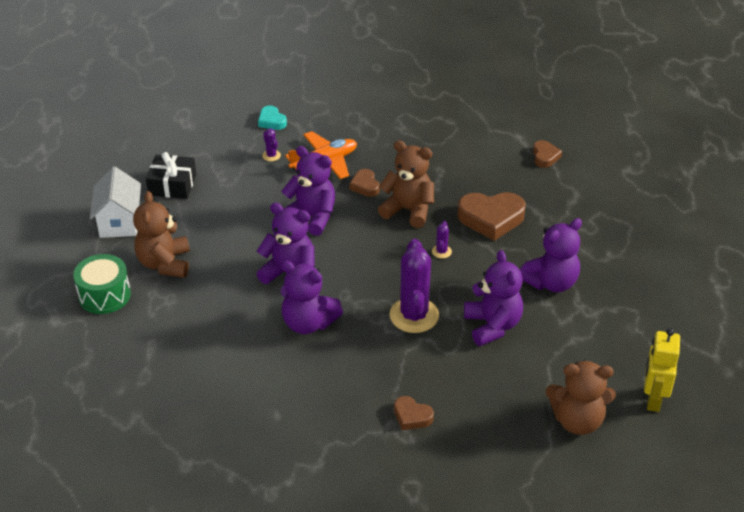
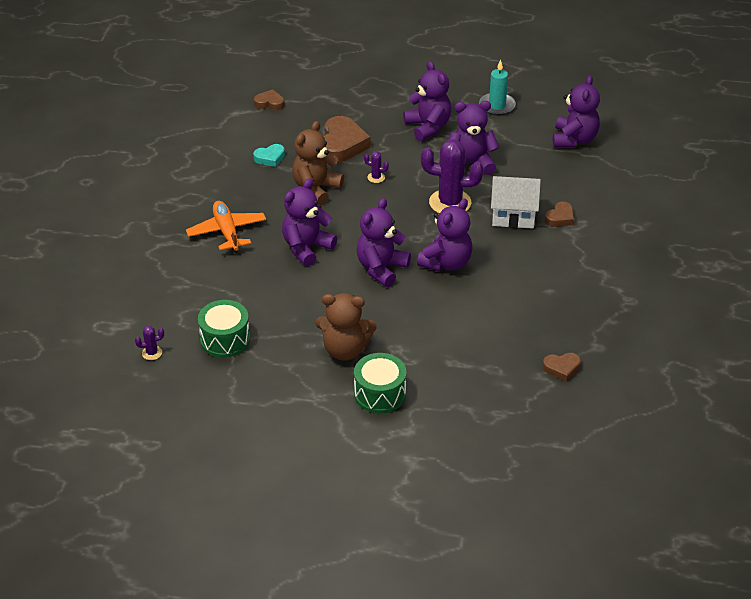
camera: 80 degrees left, 0 degrees up
white house [90,167,141,238] -> white house moved to [491,176,541,229]
black gift [146,152,196,199] -> green drum [198,300,250,358]
turquoise heart [258,105,287,130] -> turquoise heart moved to [253,144,285,167]
purple cactus [262,128,281,161] -> purple cactus moved to [135,326,164,360]
brown heart [349,169,380,197] -> brown heart moved to [543,353,581,382]
brown teddy bear [546,360,616,435] -> purple teddy bear [553,75,600,147]
yellow robot [644,328,680,412] -> none
none -> turquoise candle [479,60,516,115]

